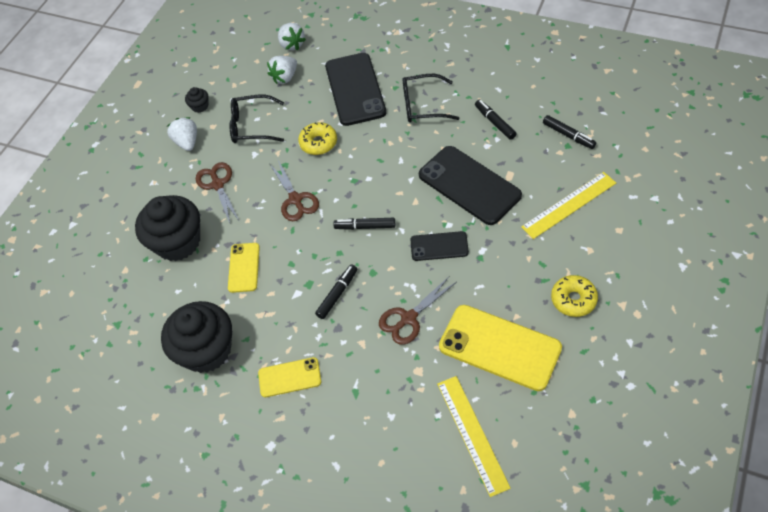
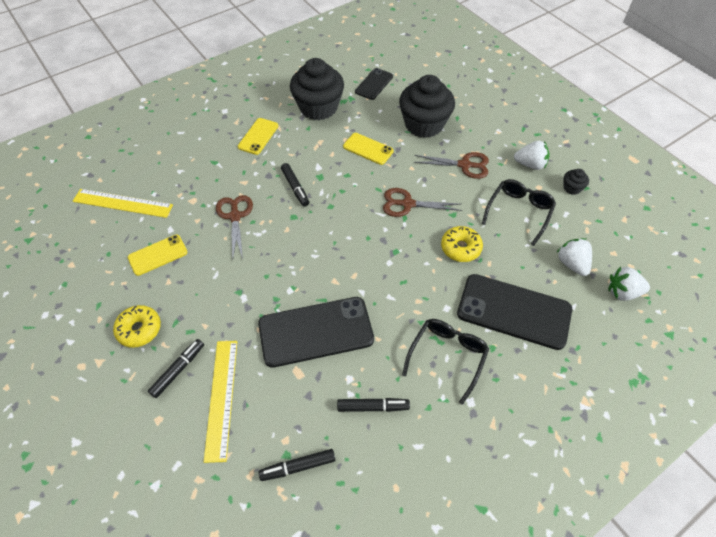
camera: 115 degrees right, 0 degrees up
black marker [334,218,395,230] -> black marker moved to [148,339,204,398]
black phone [410,231,469,261] -> black phone moved to [355,68,393,100]
yellow phone [439,305,562,391] -> yellow phone [128,235,187,276], size x0.54

